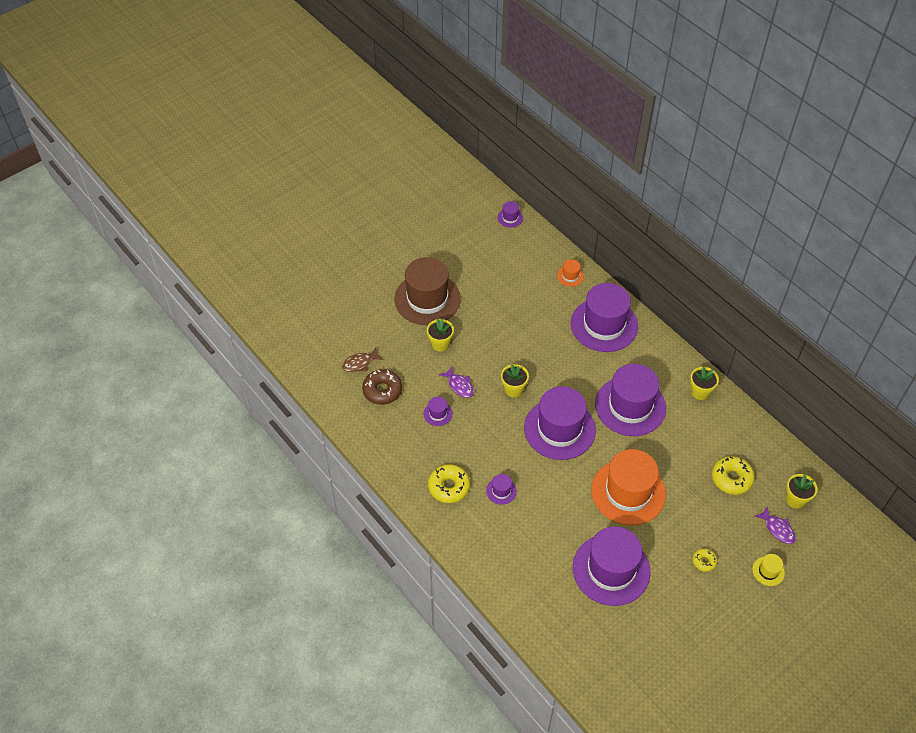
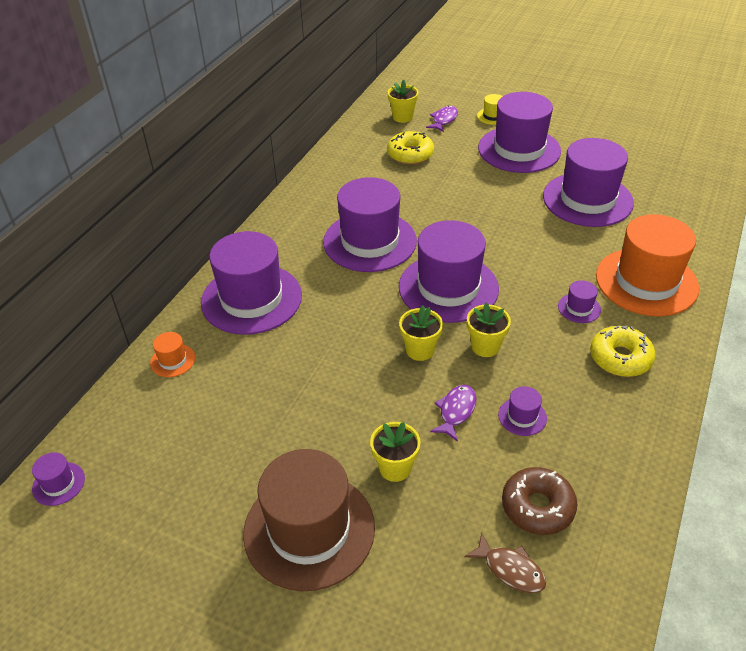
camera: 115 degrees left, 10 degrees down
orange hat [591,449,666,525] -> orange hat moved to [596,214,699,317]
yellow flower pot [690,366,719,400] -> yellow flower pot moved to [467,303,511,357]
yellow donut [693,549,717,572] -> purple hat [478,92,561,173]

